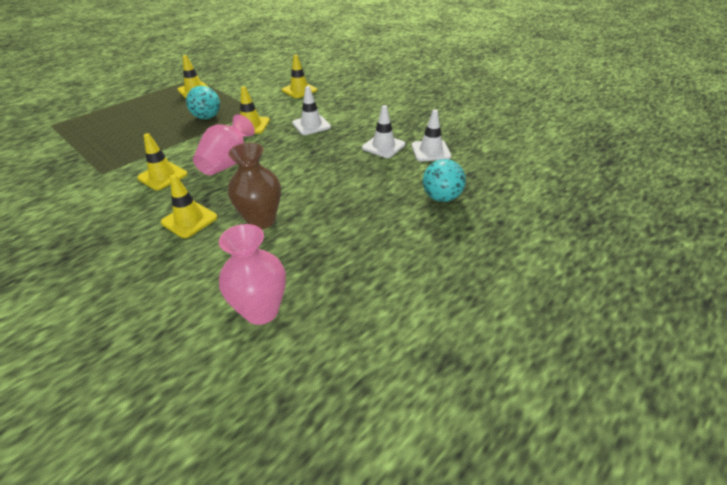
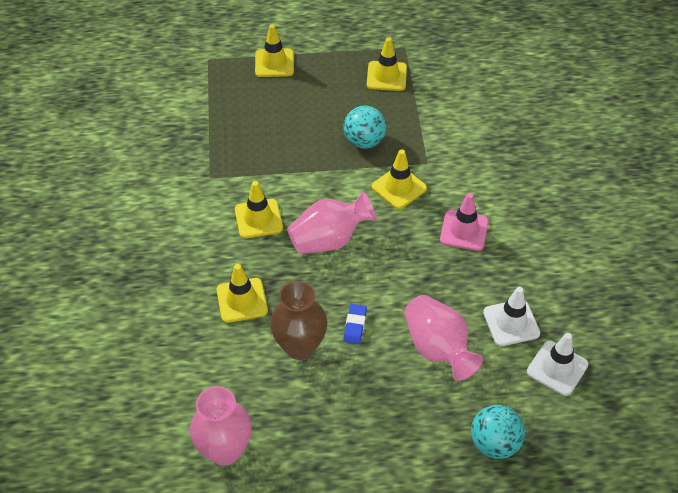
camera: 40 degrees right, 10 degrees up
yellow traffic cone [282,55,317,98] -> yellow traffic cone moved to [255,24,294,77]
white traffic cone [292,86,331,135] -> pink traffic cone [440,193,489,251]
none -> blue eraser [343,304,367,344]
none -> pink vase [404,295,483,381]

